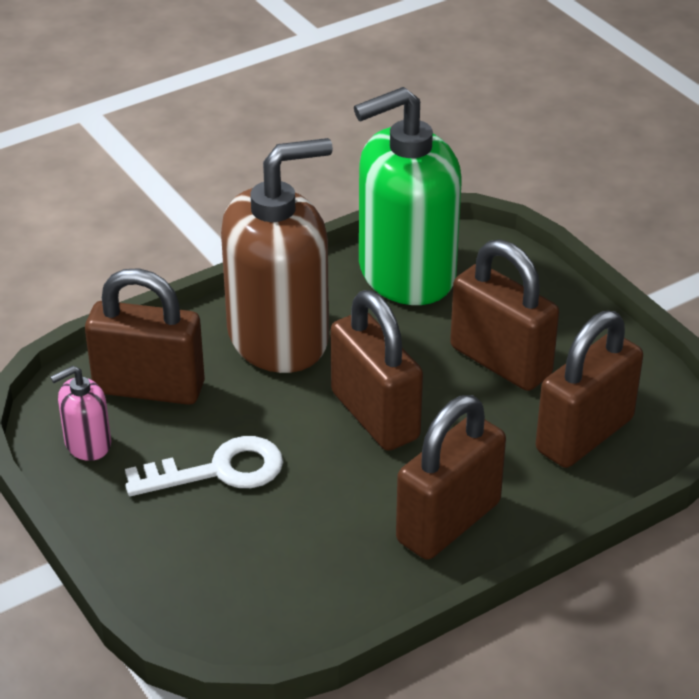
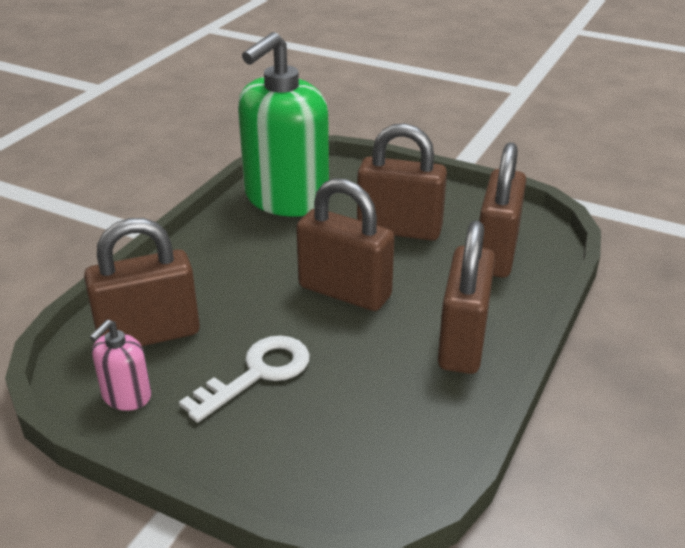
camera: 30 degrees left, 5 degrees down
brown soap dispenser [221,138,333,373] -> none

